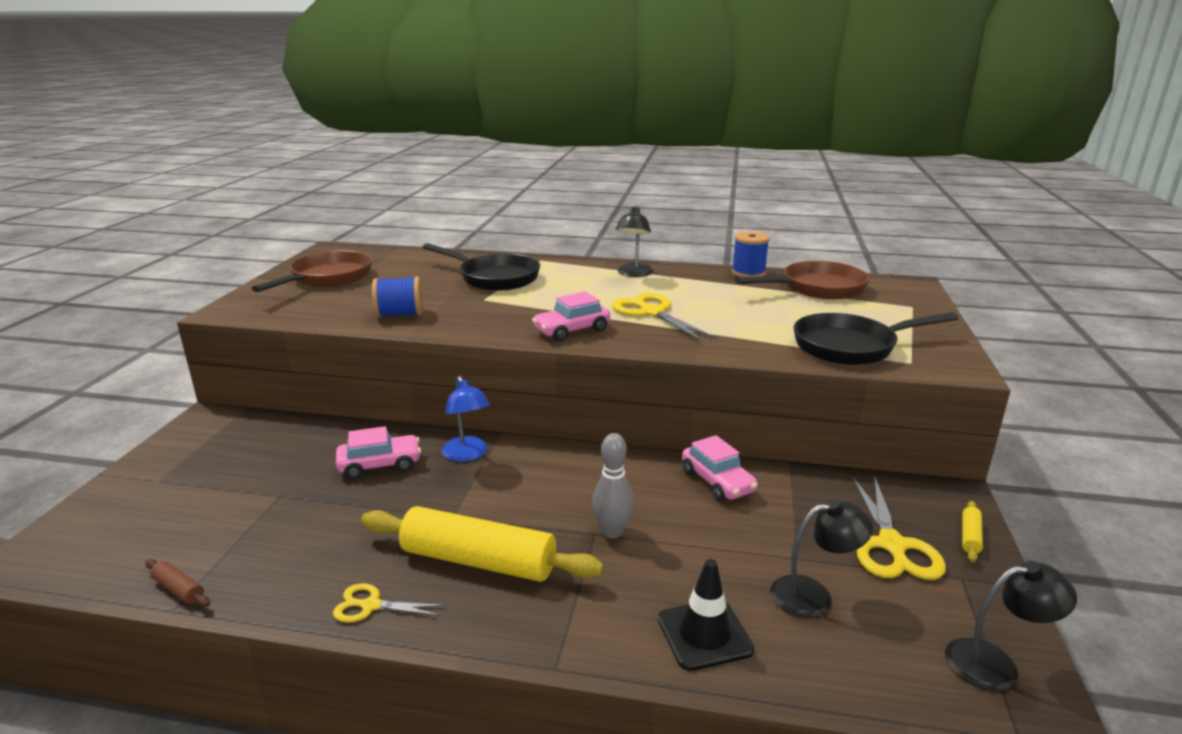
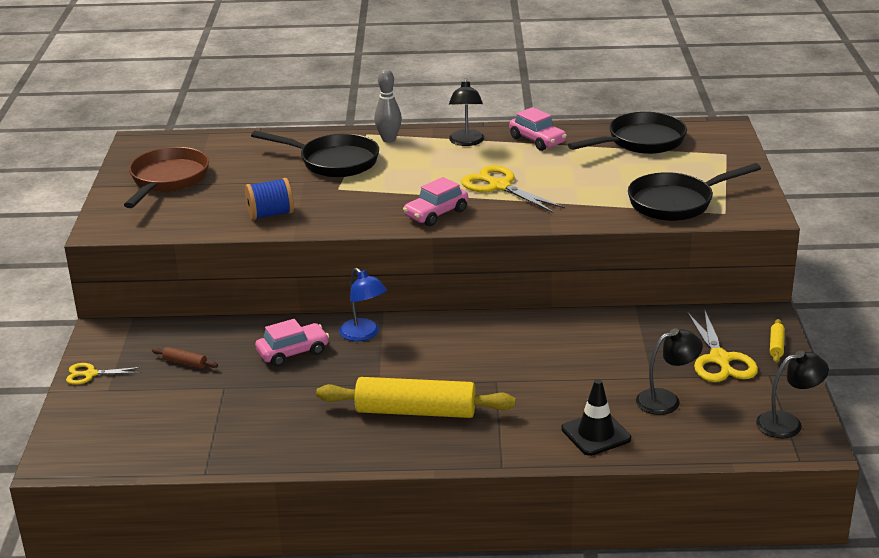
camera: 10 degrees left, 5 degrees up
brown rolling pin [145,559,210,607] -> brown rolling pin moved to [152,347,218,369]
yellow scissors [333,584,445,623] -> yellow scissors moved to [66,363,142,385]
grey bowling pin [592,433,634,539] -> grey bowling pin moved to [374,69,402,143]
pink car [682,435,758,502] -> pink car moved to [509,107,567,151]
blue spool [732,231,770,277] -> none
brown pan [735,261,870,299] -> black pan [568,112,687,154]

